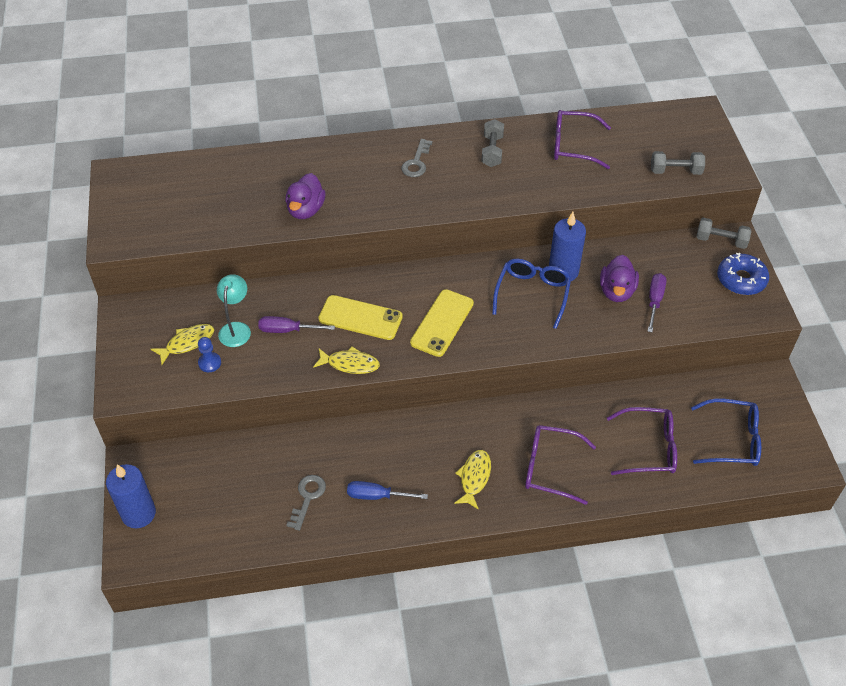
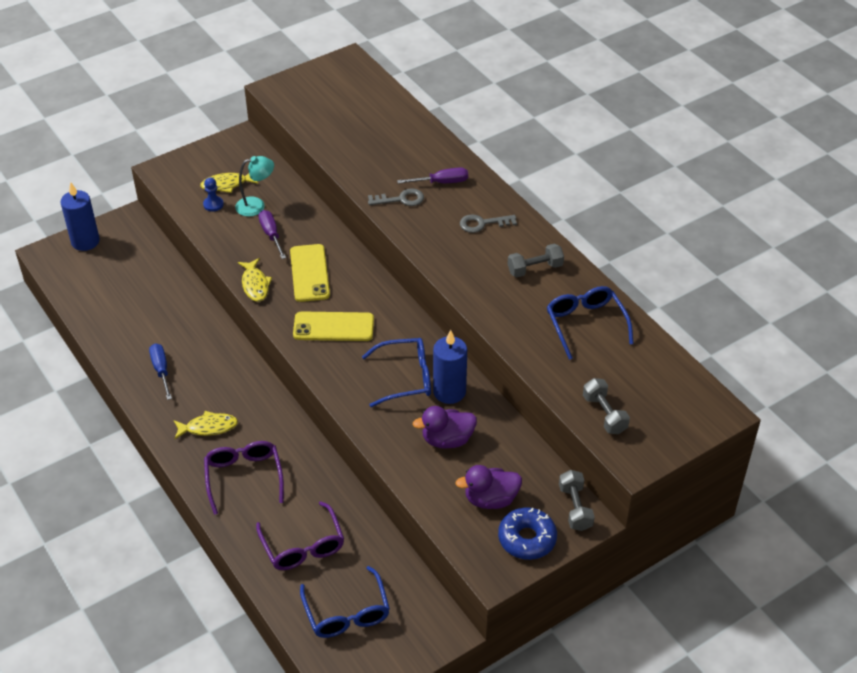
camera: 65 degrees right, 5 degrees down
yellow fish [151,324,214,365] -> yellow fish turned 135 degrees clockwise [200,173,258,193]
purple duck [285,173,326,219] -> purple duck moved to [455,465,522,509]
grey key [286,475,326,531] -> grey key moved to [368,188,424,206]
purple glasses [554,110,611,169] -> blue glasses [547,286,634,360]
purple screwdriver [648,273,666,332] -> purple screwdriver moved to [397,167,468,184]

